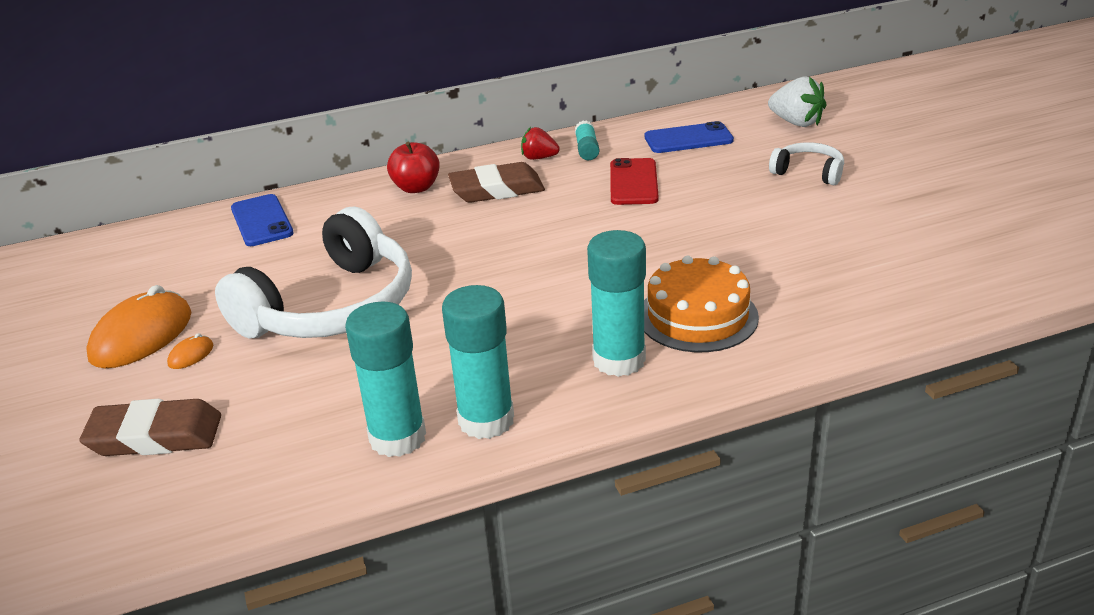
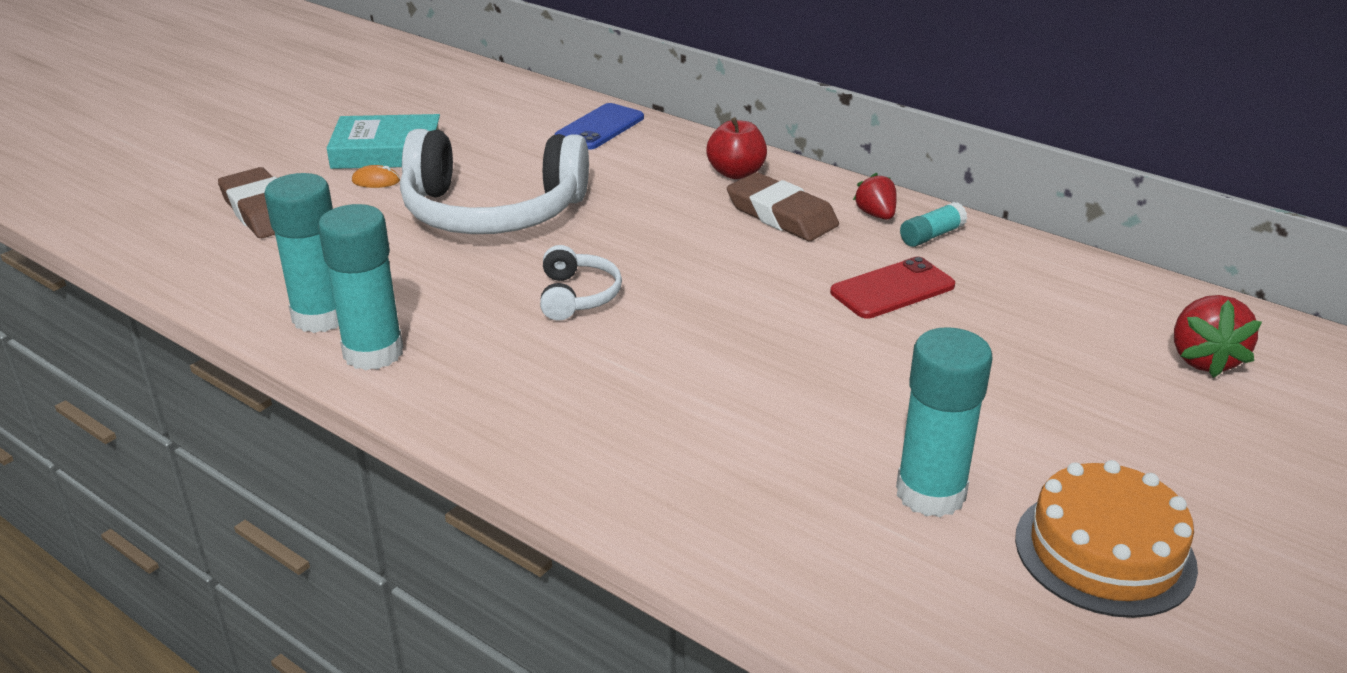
camera: 55 degrees right, 0 degrees up
orange mouse [86,285,191,368] -> turquoise book [327,114,440,169]
turquoise glue stick [587,230,646,377] -> turquoise glue stick moved to [896,327,993,517]
orange cake [644,256,759,352] -> orange cake moved to [1015,460,1198,618]
blue phone [645,121,734,153] -> none
white strawberry [768,76,826,127] -> red strawberry [1174,295,1262,378]
white headphones [769,142,844,185] -> white headphones moved to [540,245,622,321]

